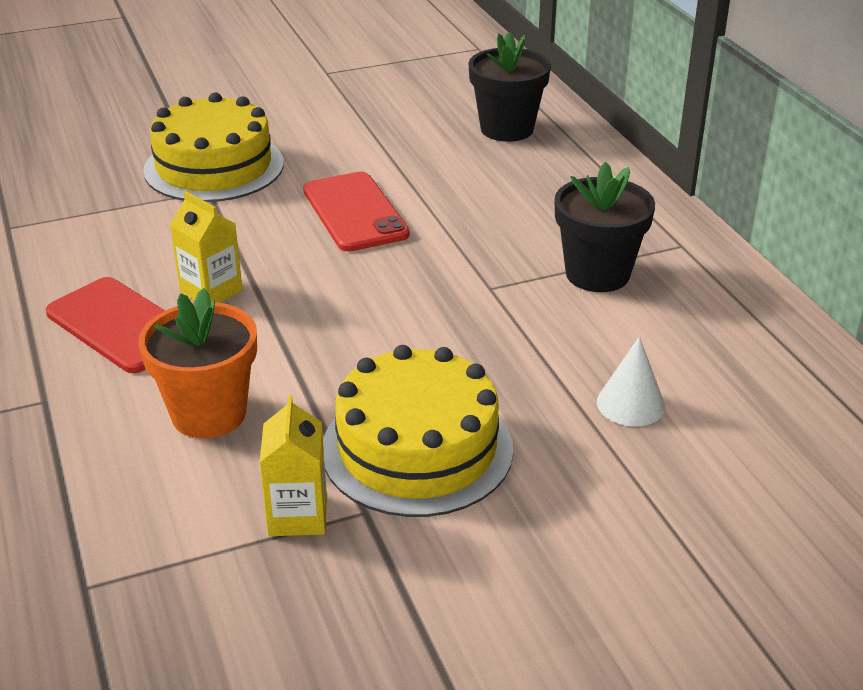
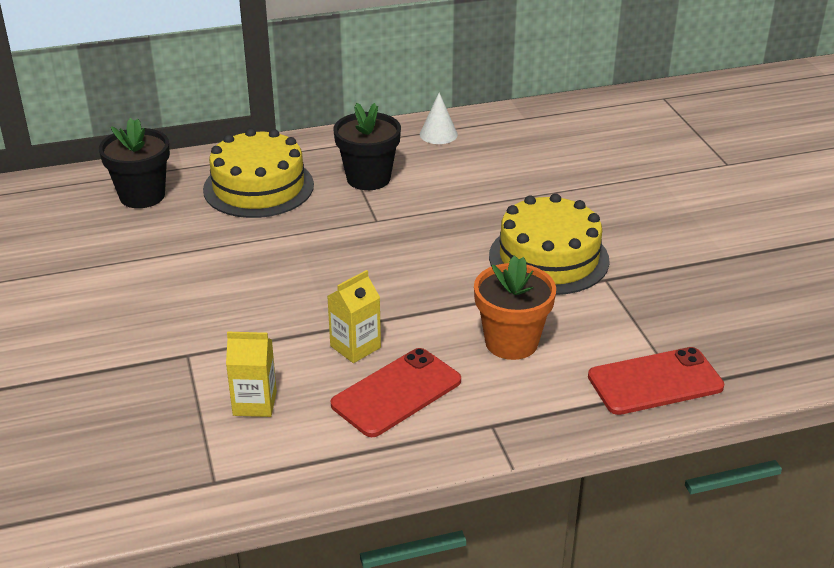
camera: 85 degrees left, 0 degrees up
yellow cake [143,92,284,202] -> yellow cake moved to [203,128,314,218]
yellow carton [260,395,327,536] -> yellow carton moved to [226,332,277,417]
red phone [303,172,410,252] -> red phone moved to [588,347,724,415]
white cone [597,336,665,427] -> white cone moved to [420,93,458,144]

